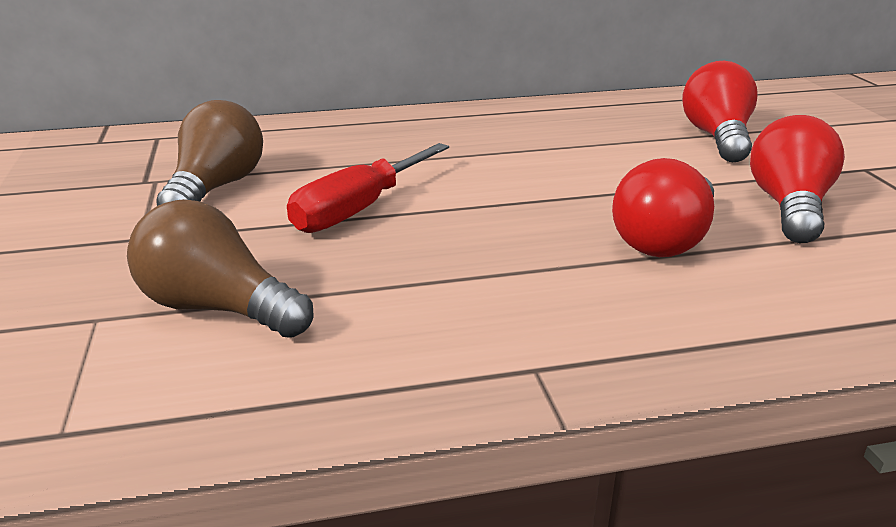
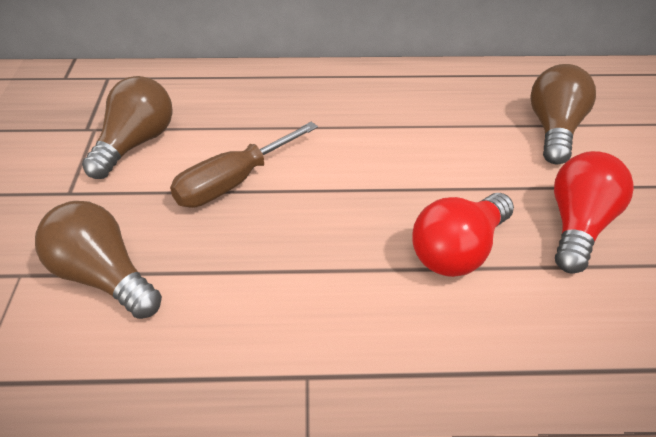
camera: 10 degrees right, 15 degrees up
red screwdriver [287,143,449,233] -> brown screwdriver [170,122,318,208]
red light bulb [682,61,758,162] -> brown light bulb [530,64,596,165]

